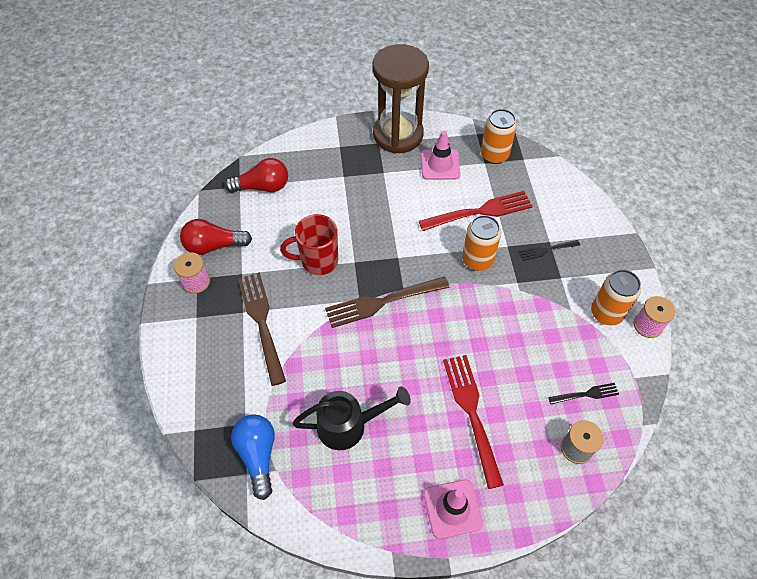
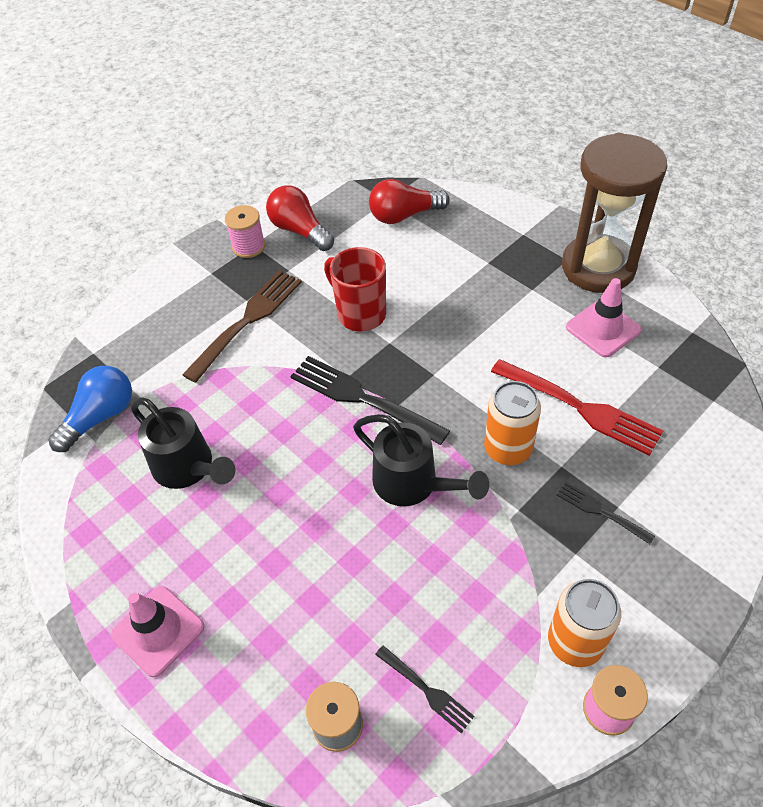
camera: 55 degrees right, 5 degrees down
red light bulb [225,158,288,193] -> red light bulb turned 120 degrees clockwise [369,179,450,224]
brown fork [325,277,450,328] -> black fork [291,356,450,445]
red fork [443,355,504,489] -> none
orange can [481,109,517,164] -> none
none -> black watering can [353,414,489,506]

